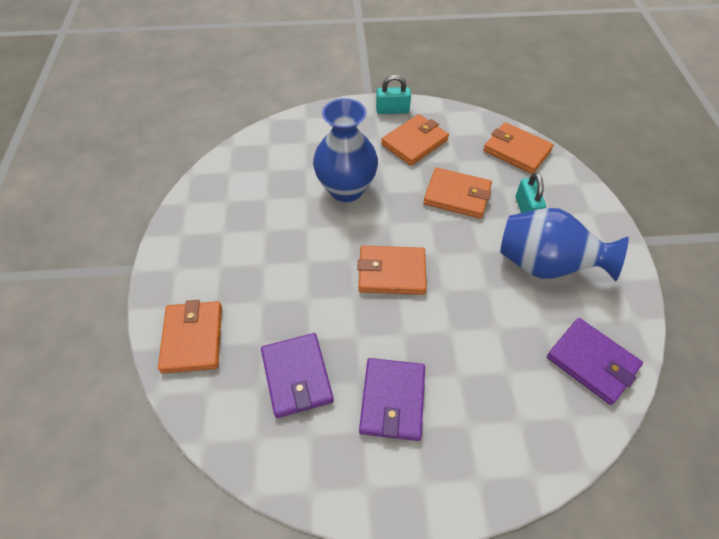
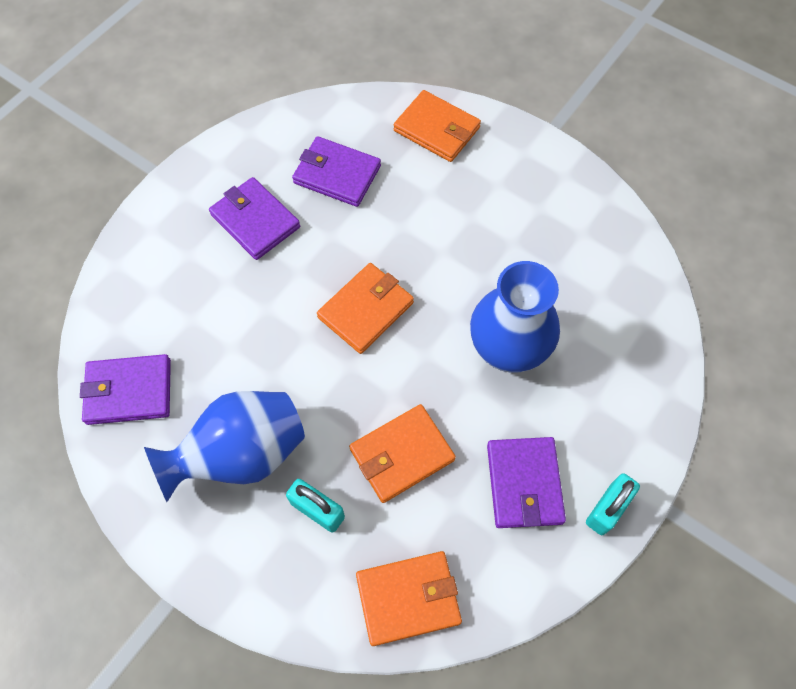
camera: 130 degrees right, 10 degrees up
orange wallet [381,114,449,166] -> purple wallet [487,437,566,528]

